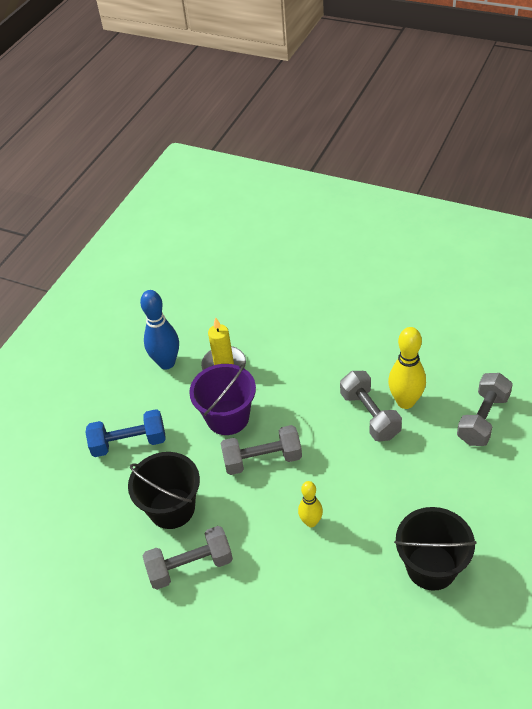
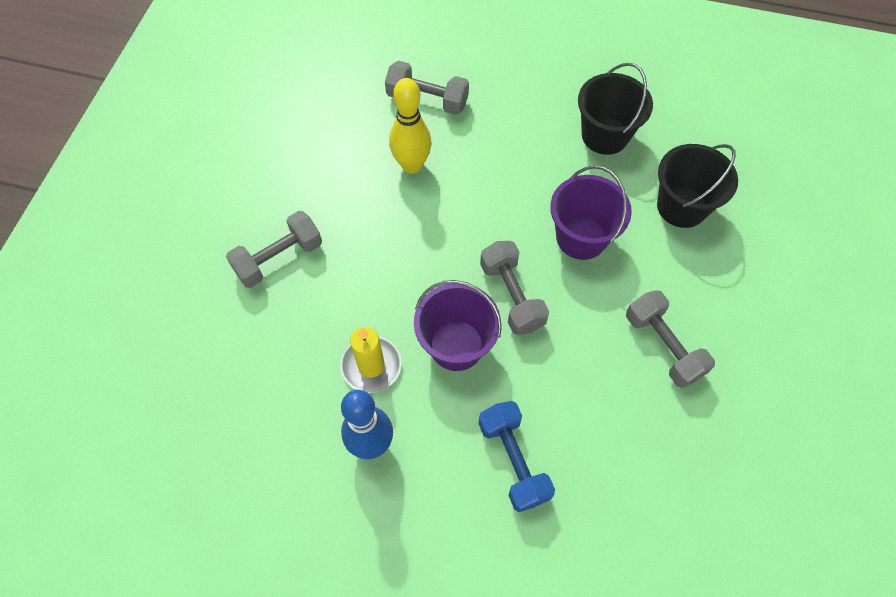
camera: 105 degrees left, 15 degrees up
black bucket [128,452,200,529] -> black bucket moved to [657,144,738,228]
yellow bowling pin [298,481,323,527] -> purple bucket [550,165,632,260]
grey dumbbell [340,371,402,441] -> grey dumbbell moved to [226,211,322,288]

